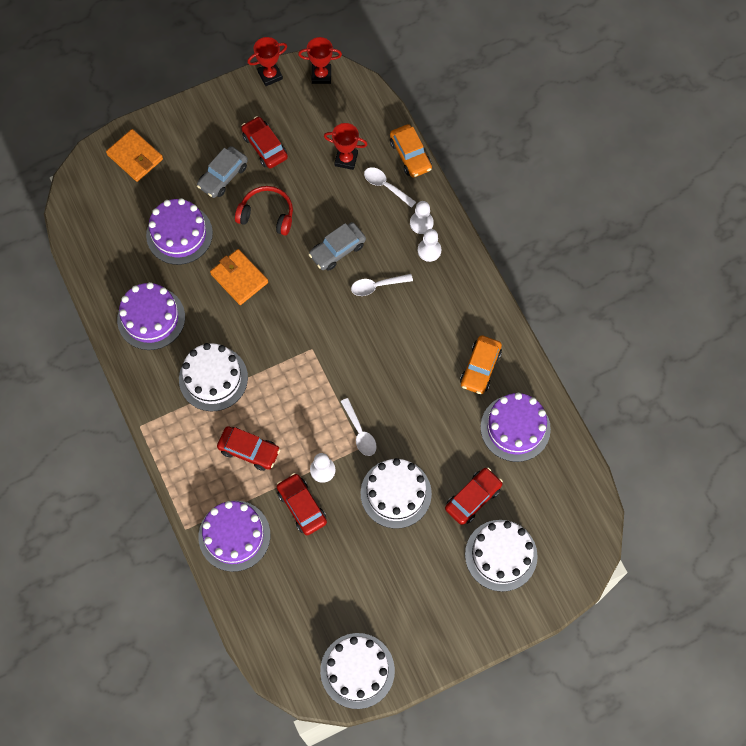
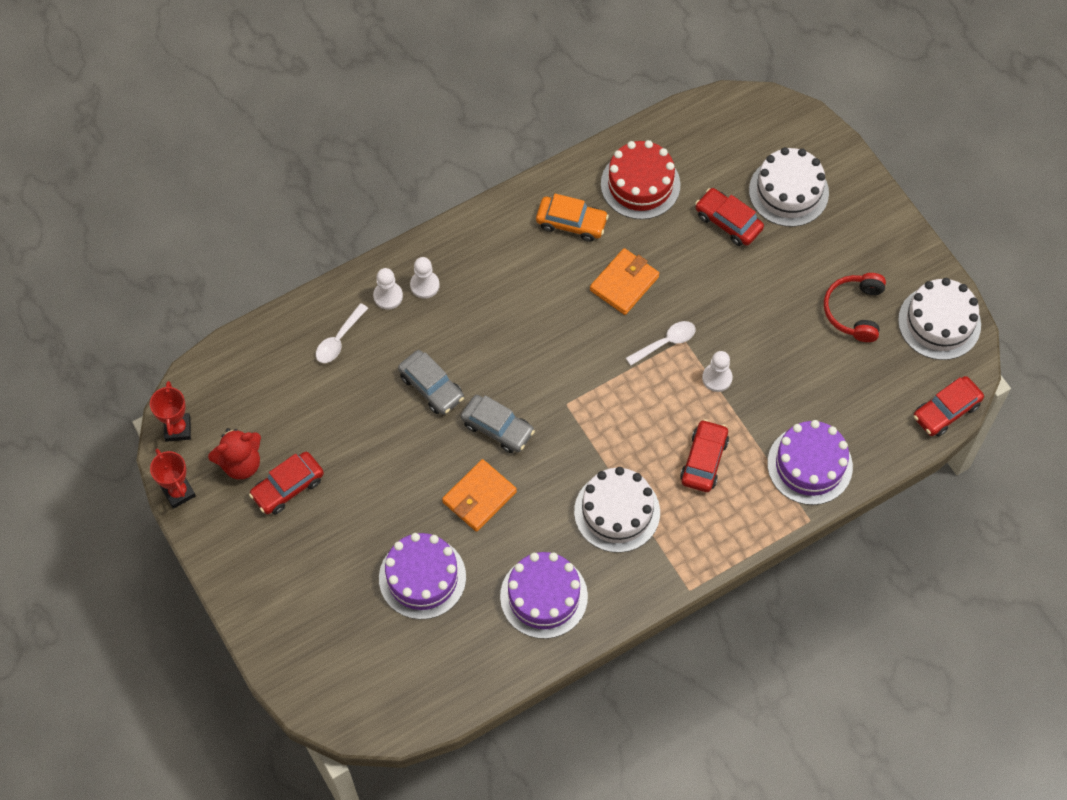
camera: 95 degrees left, 5 degrees down
orange wallet [106,129,163,182] -> orange wallet moved to [590,248,659,315]
grey car [197,146,248,198] -> grey car moved to [461,395,535,453]
red headphones [235,186,293,235] -> red headphones moved to [824,273,886,342]
red car [277,473,327,535] -> red car moved to [913,376,984,437]
red trophy [324,123,368,170] -> none
white spoon [351,274,413,296] -> none
white cake [361,458,432,529] -> none
orange car [390,124,432,178] -> none
purple cake [481,393,551,462] -> red cake [601,140,681,219]
none -> red teddy bear [208,428,261,479]

